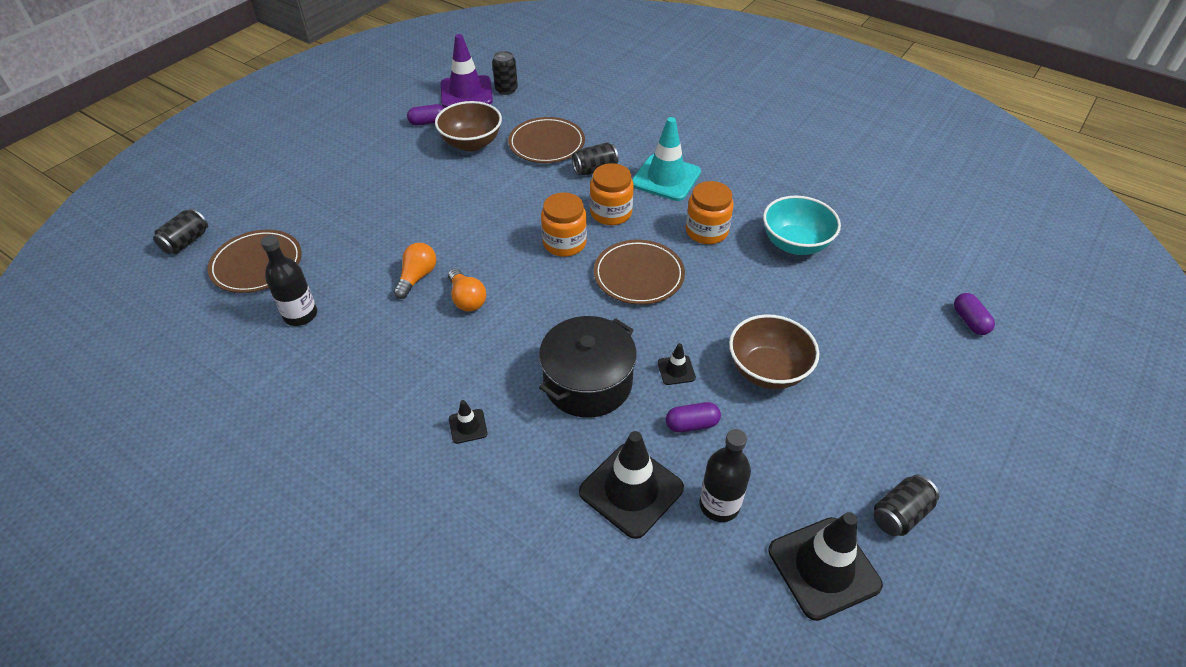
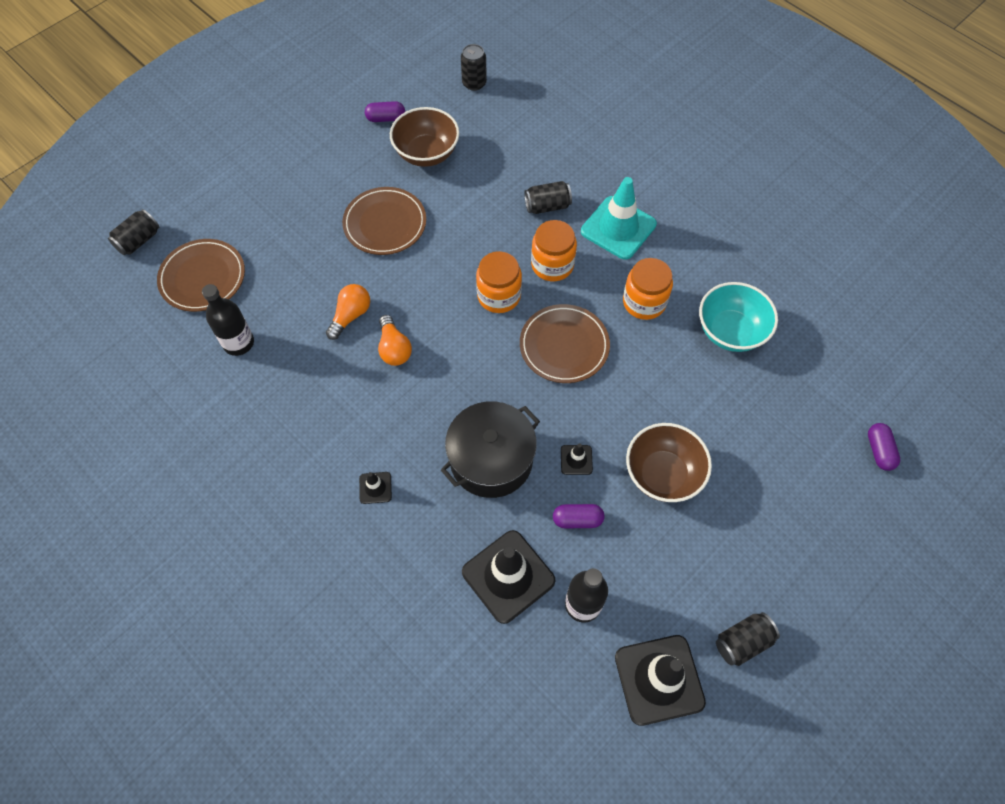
camera: 10 degrees right, 15 degrees up
purple traffic cone [441,34,493,108] -> none
brown plate [508,117,585,163] -> brown plate moved to [342,187,426,255]

